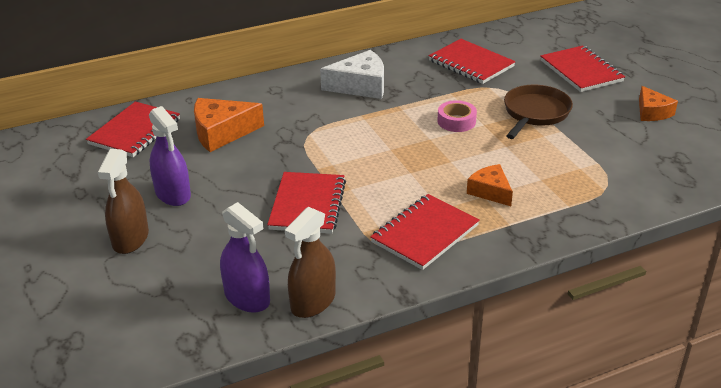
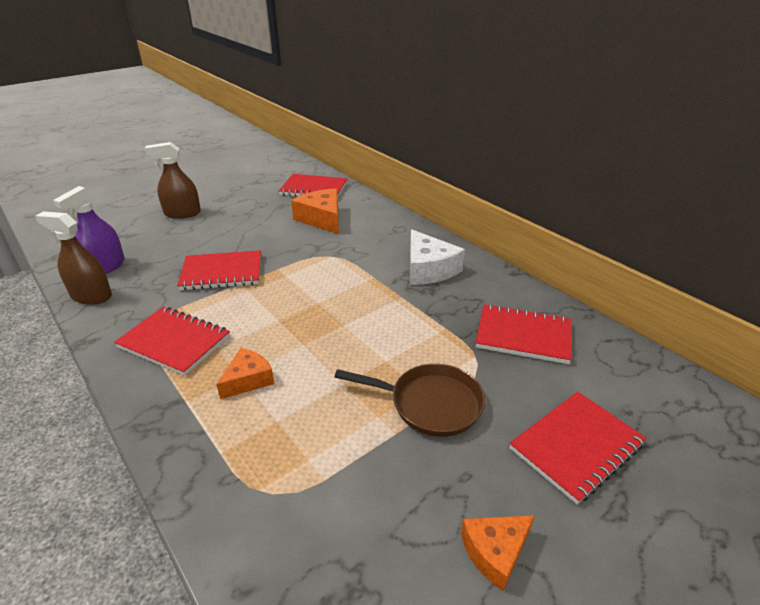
camera: 75 degrees right, 0 degrees up
purple spray bottle [149,106,191,206] -> none
red notebook [428,39,516,84] -> red notebook turned 75 degrees clockwise [476,304,572,364]
pink tape [438,100,477,132] -> none

